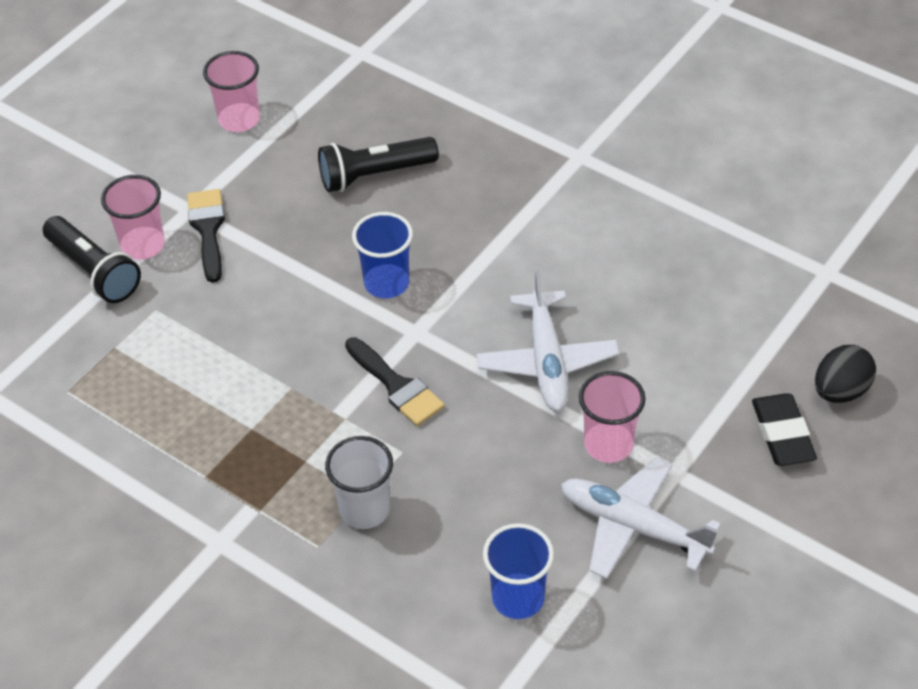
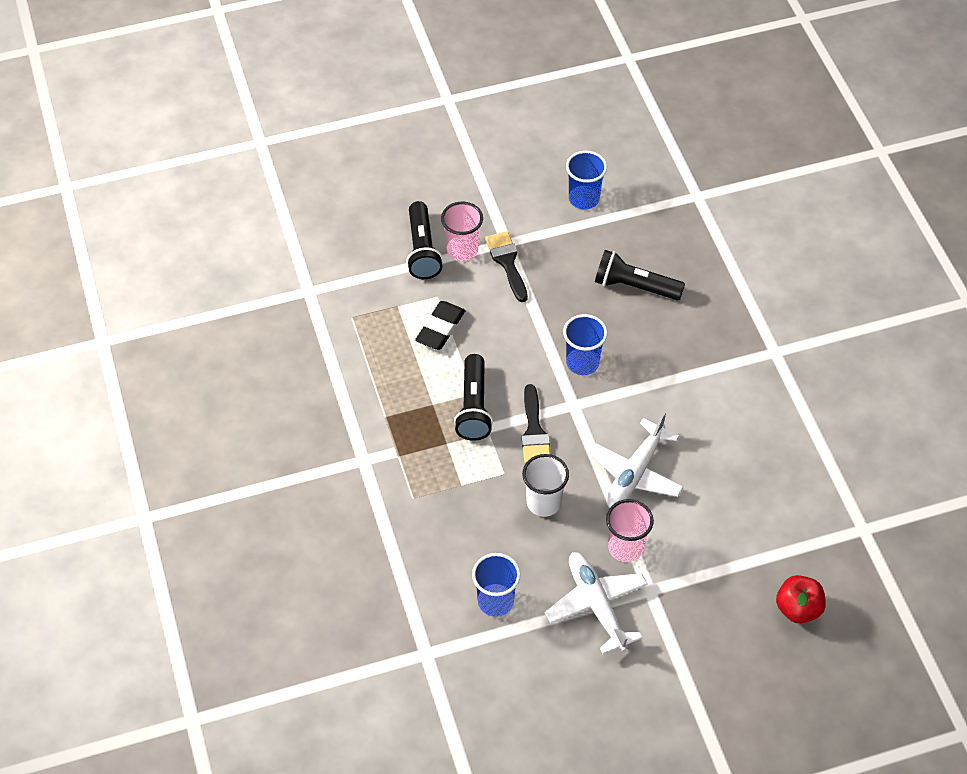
camera: 35 degrees right, 5 degrees up
black brush [187,189,225,283] -> black brush turned 45 degrees counterclockwise [485,231,528,302]
pink cup [203,51,260,132] -> blue cup [566,151,607,210]
white cup [325,436,393,529] -> white cup moved to [522,454,569,517]
black eraser [752,393,817,466] -> black eraser moved to [415,301,466,350]
black egg [815,345,876,403] -> red apple [776,575,826,624]
none -> black flashlight [454,354,493,441]

